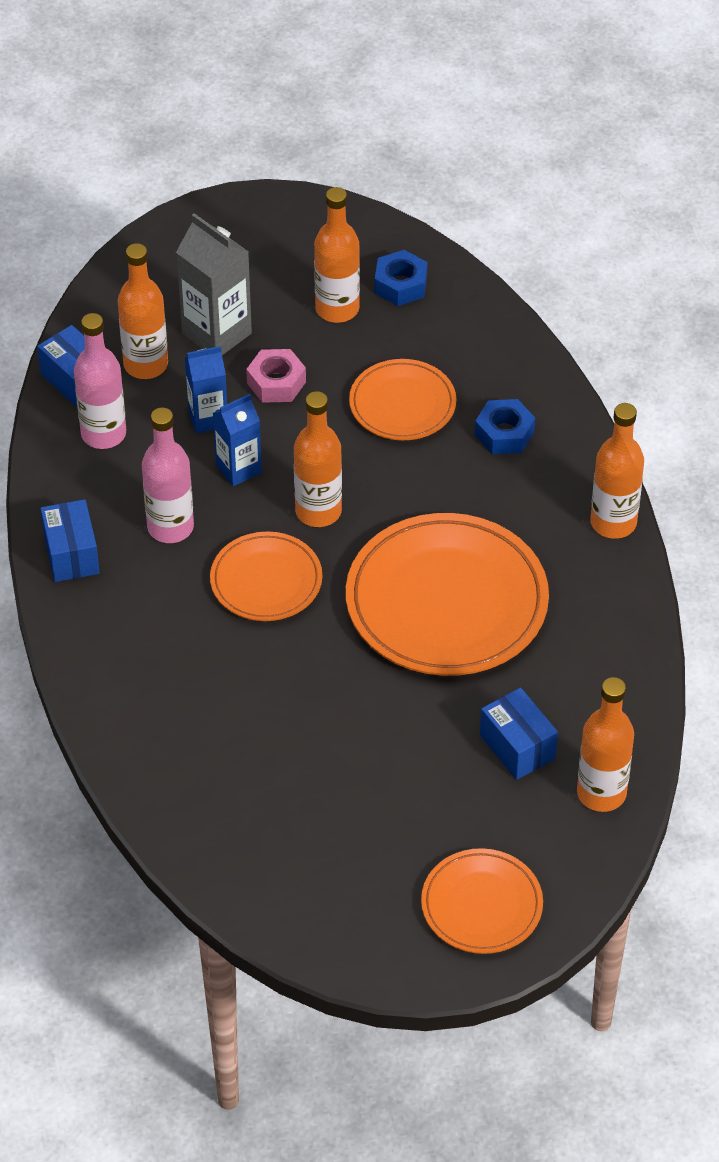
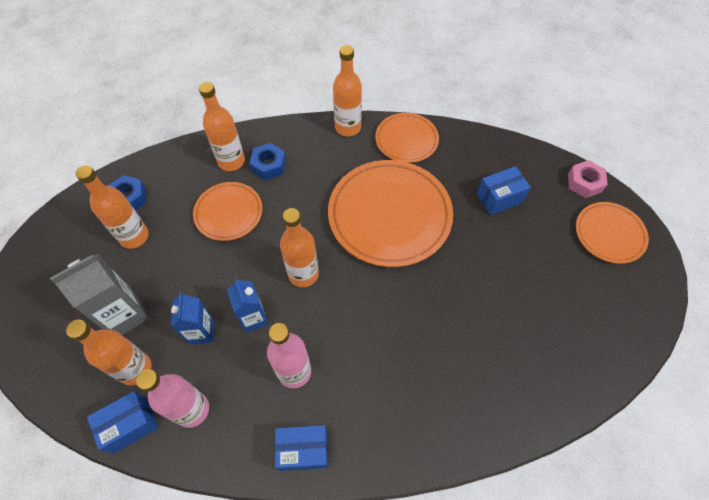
camera: 80 degrees left, 10 degrees up
orange plate [210,532,322,621] -> orange plate moved to [375,113,439,163]
pink nut [246,349,306,403] -> pink nut moved to [568,160,608,198]
orange bottle [577,677,634,812] -> orange bottle moved to [199,82,245,171]

